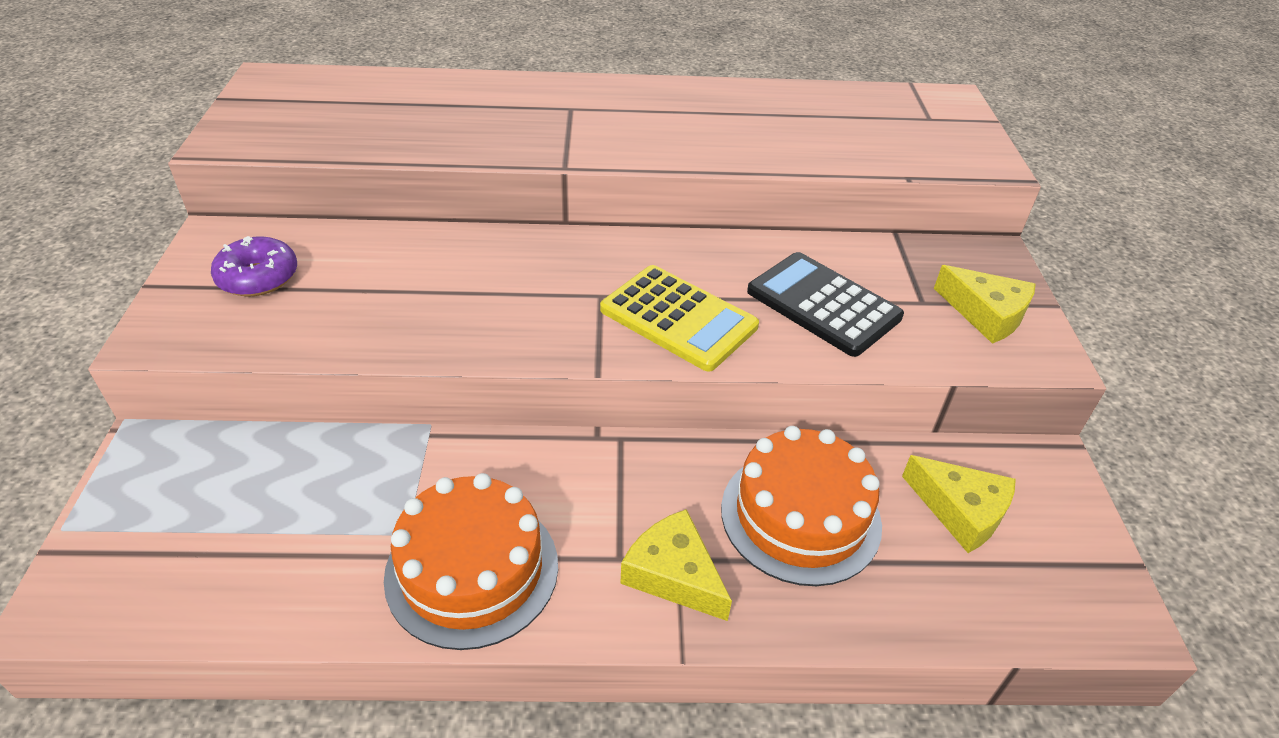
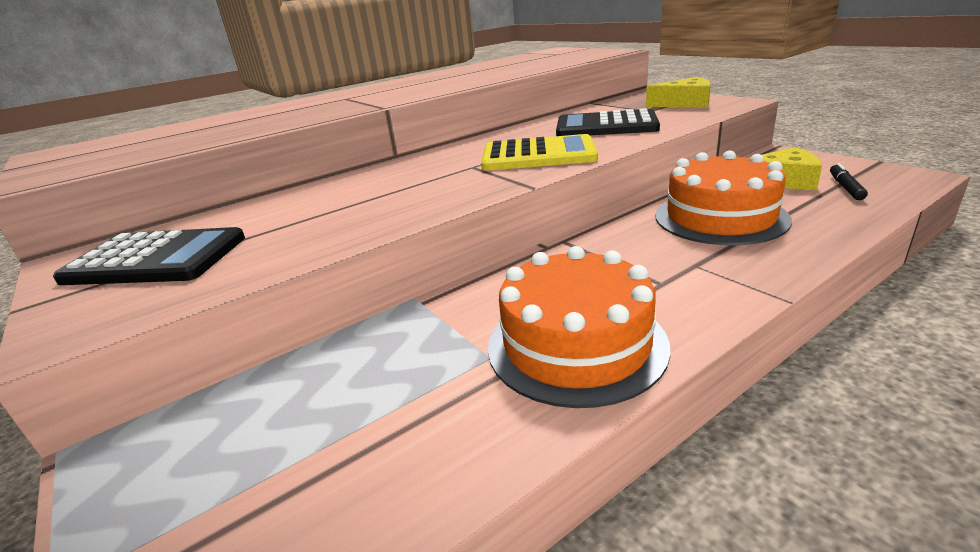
camera: 30 degrees left, 15 degrees down
purple donut [211,236,297,296] -> black calculator [53,227,245,285]
yellow cheese [620,509,732,621] -> none
none -> black marker [830,163,868,200]

